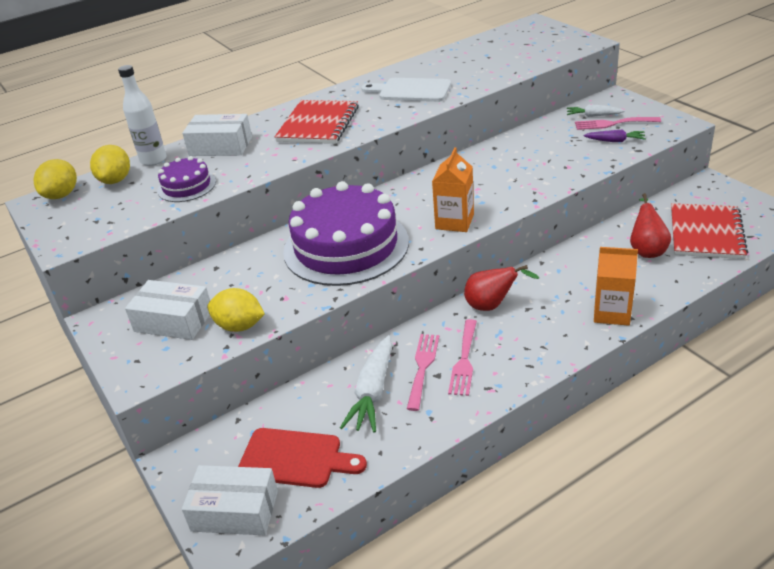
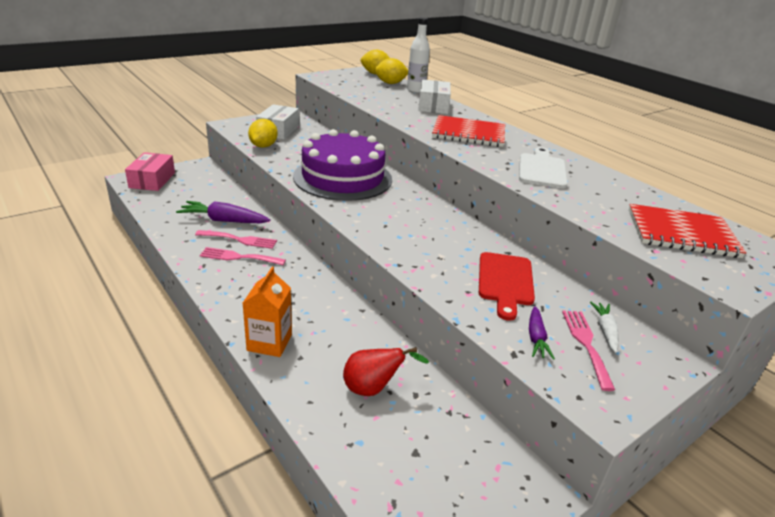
camera: 80 degrees right, 5 degrees down
purple cake [157,156,216,202] -> none
white box [182,465,278,535] -> pink box [125,152,175,191]
red cutting board [238,428,367,488] -> red cutting board moved to [479,252,535,321]
white carrot [340,335,392,433] -> purple carrot [176,201,270,223]
orange carton [432,147,474,232] -> none
red pear [464,265,539,311] -> none
red notebook [671,203,748,259] -> red notebook moved to [629,204,746,258]

